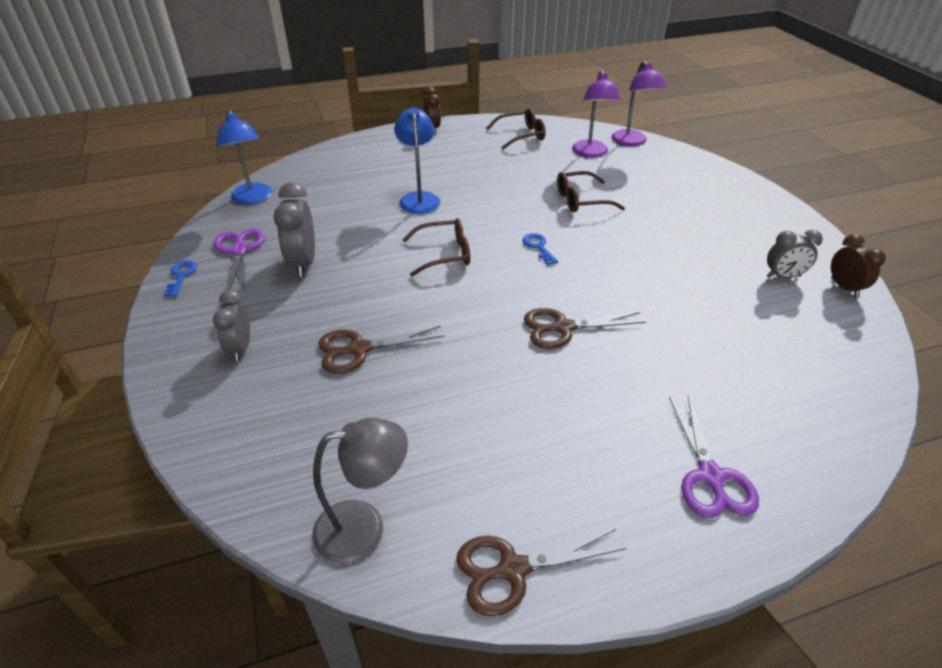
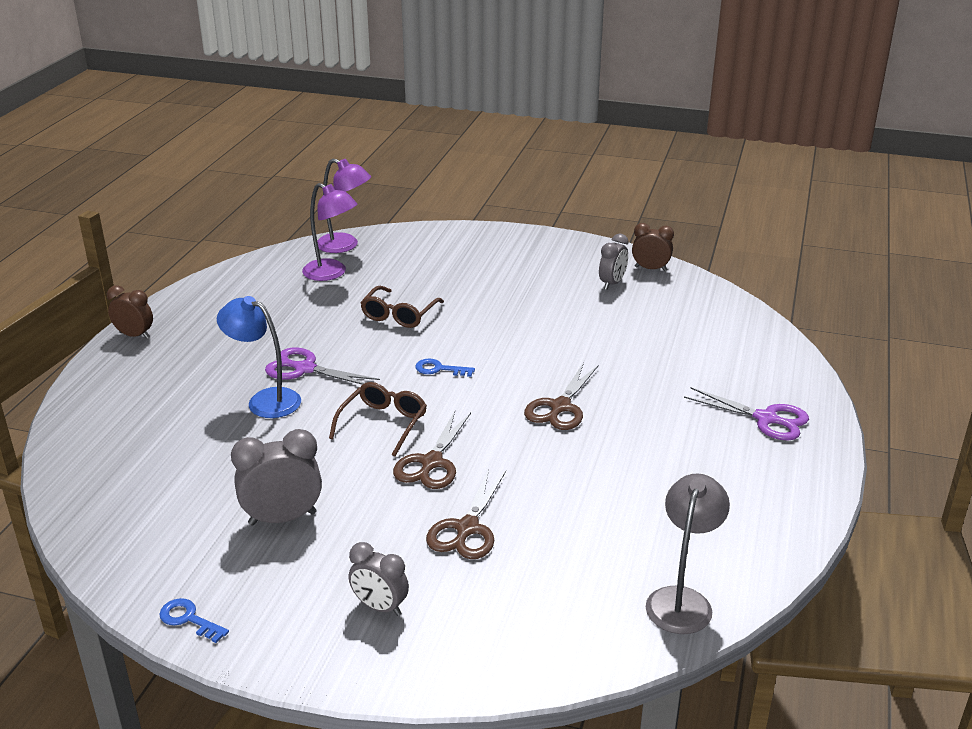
camera: 55 degrees left, 10 degrees down
purple scissors [213,228,265,292] -> purple scissors moved to [265,347,380,385]
blue lamp [217,109,272,205] -> none
grey clock [274,182,315,277] -> grey clock turned 135 degrees clockwise [231,429,322,526]
brown scissors [456,529,626,616] -> brown scissors moved to [393,411,471,489]
brown glasses [486,108,546,149] -> none

